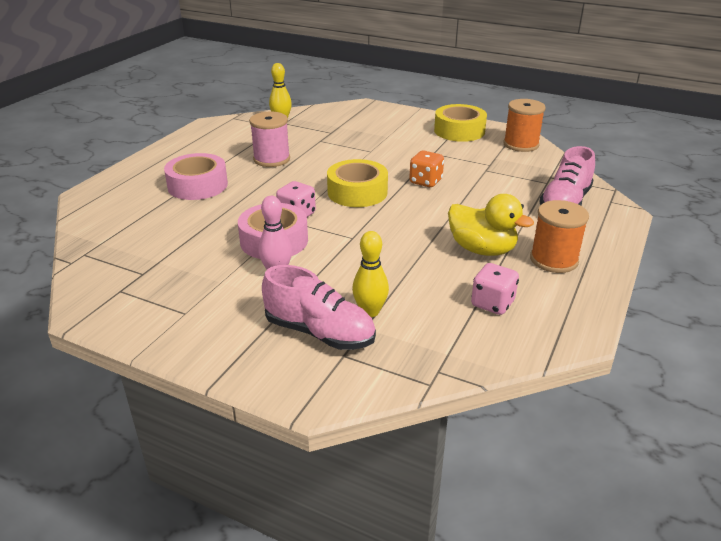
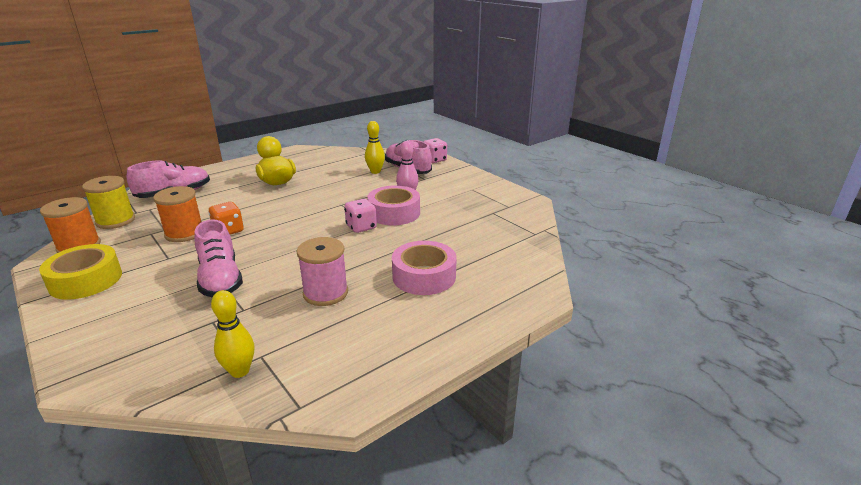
camera: 155 degrees left, 5 degrees down
yellow tape [327,159,388,207] -> none
pink dice [471,263,519,315] -> pink dice moved to [423,138,447,163]
orange spool [530,200,589,273] -> orange spool moved to [153,186,202,242]
none -> yellow spool [82,176,135,229]
none -> pink shoe [194,219,243,298]

